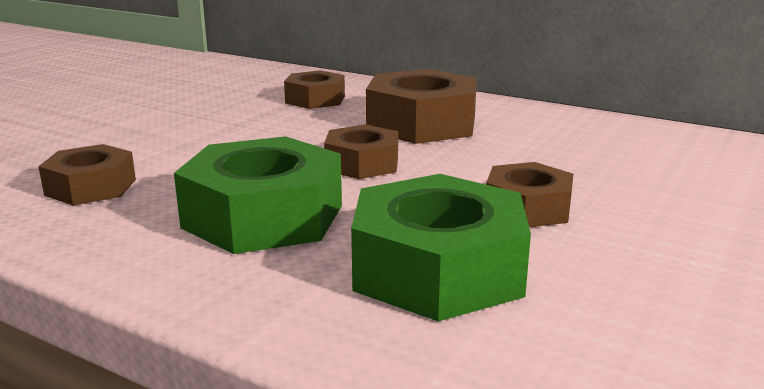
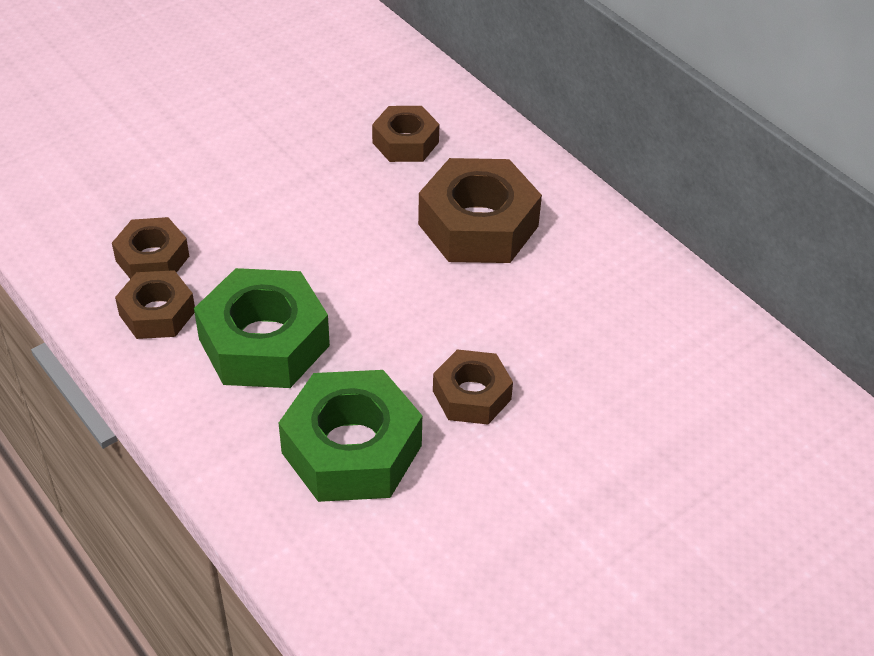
camera: 20 degrees right, 25 degrees up
brown nut [324,124,398,179] -> brown nut moved to [115,270,195,339]

